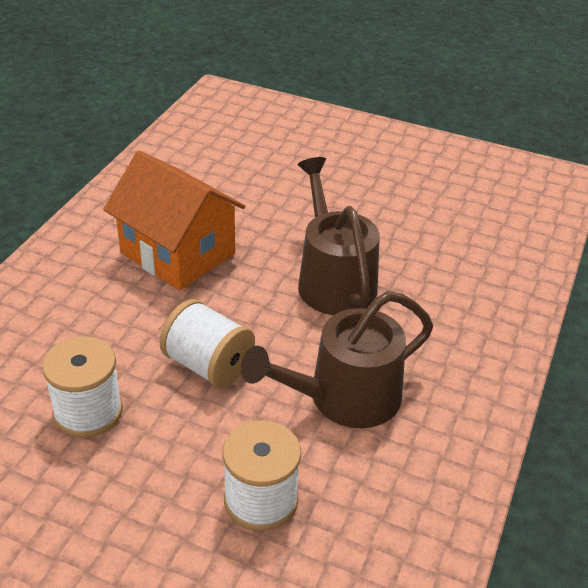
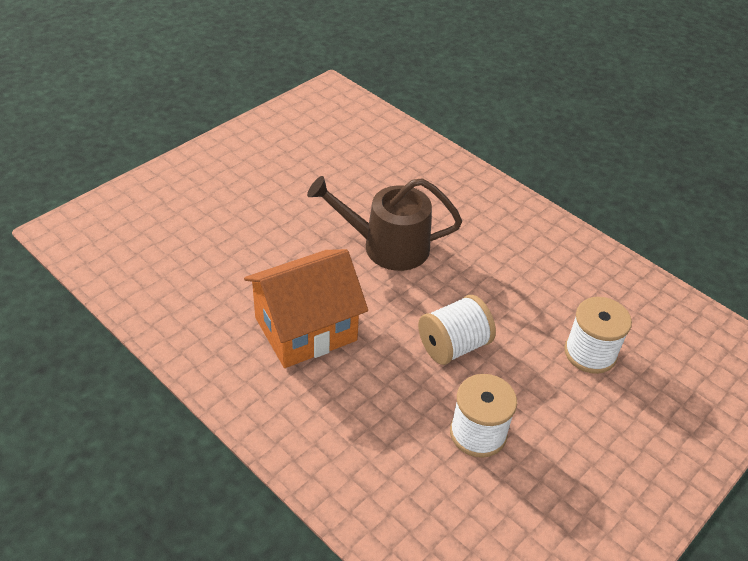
camera: 70 degrees left, 5 degrees up
brown watering can [241,291,433,428] -> none

